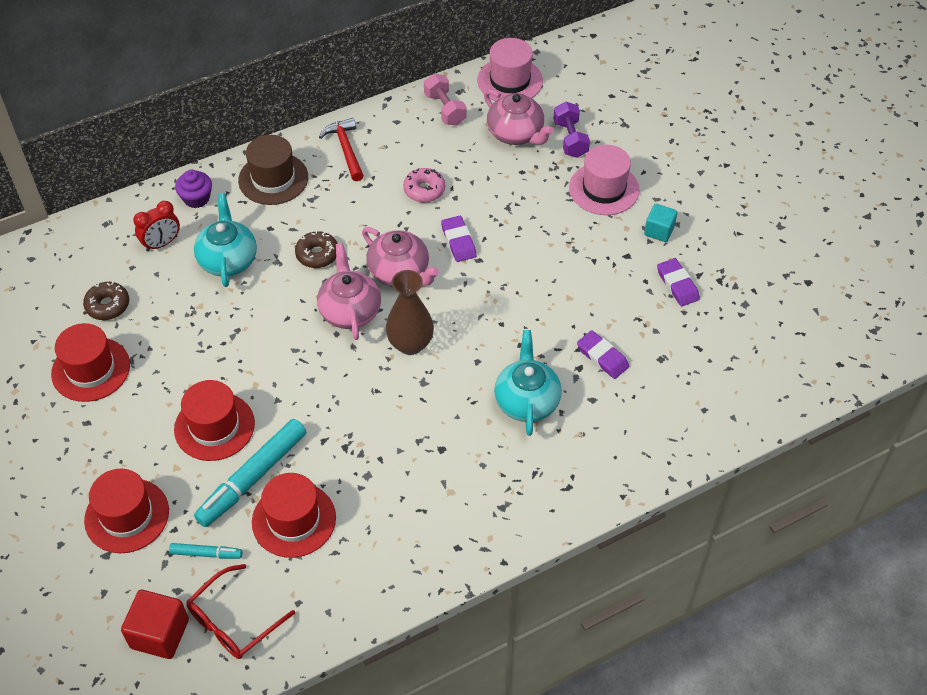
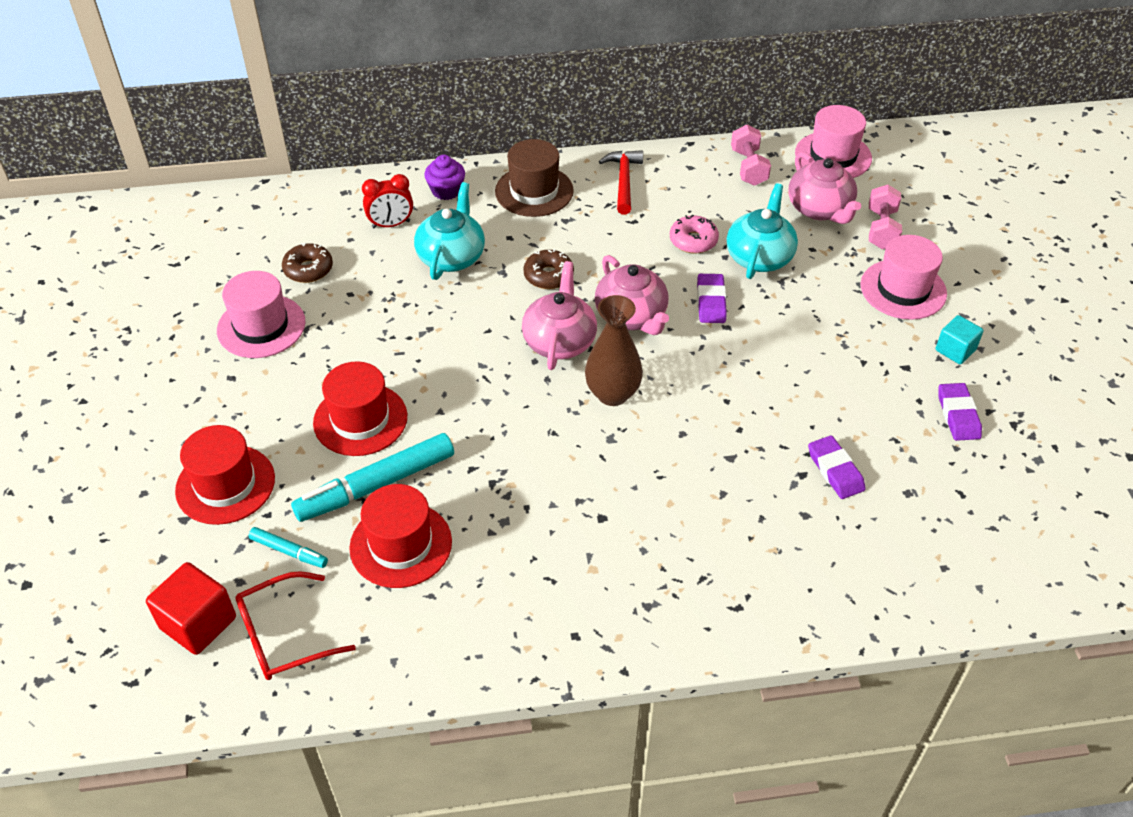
camera: 20 degrees right, 5 degrees down
red hat [51,323,130,402] -> pink hat [217,271,305,358]
turquoise teapot [494,330,562,436] -> turquoise teapot moved to [726,183,798,279]
purple dumbbell [553,102,590,158] -> pink dumbbell [869,185,902,249]

